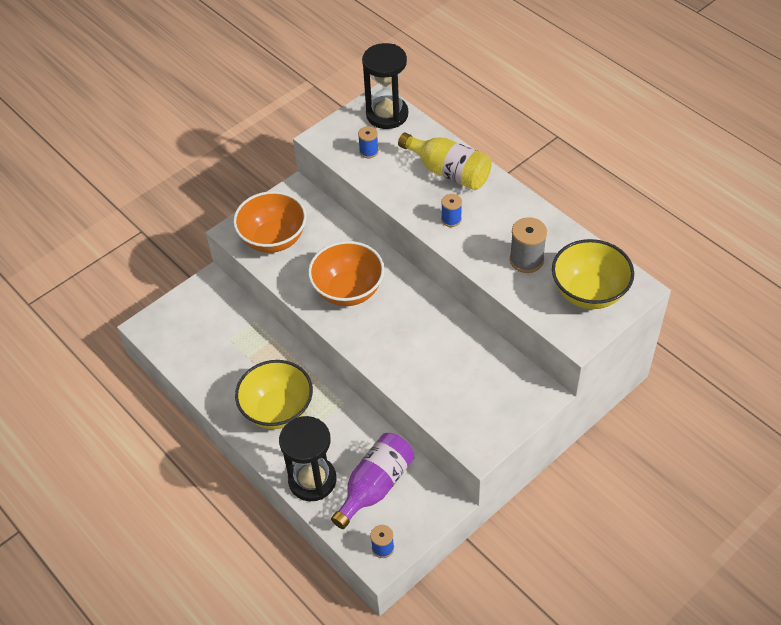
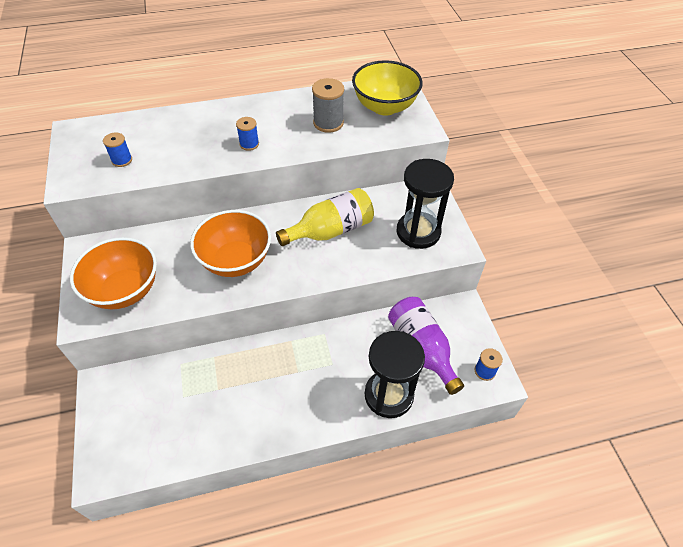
camera: 65 degrees left, 0 degrees up
yellow bowl [235,360,313,429] -> none
black hourglass [362,43,408,129] -> black hourglass moved to [397,159,454,249]
yellow bottle [398,133,492,190] -> yellow bottle moved to [276,188,374,246]

